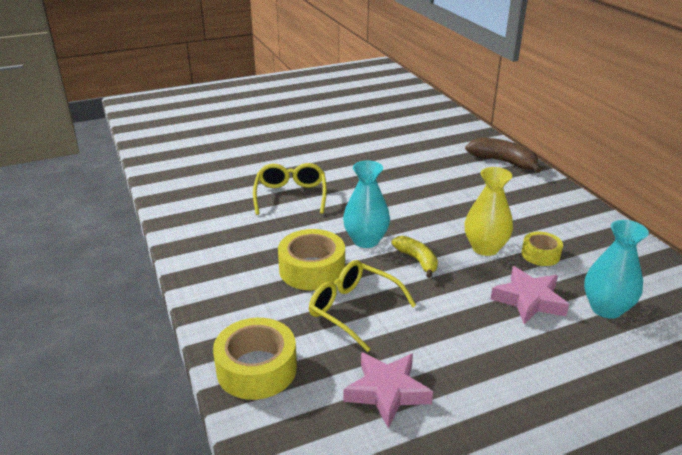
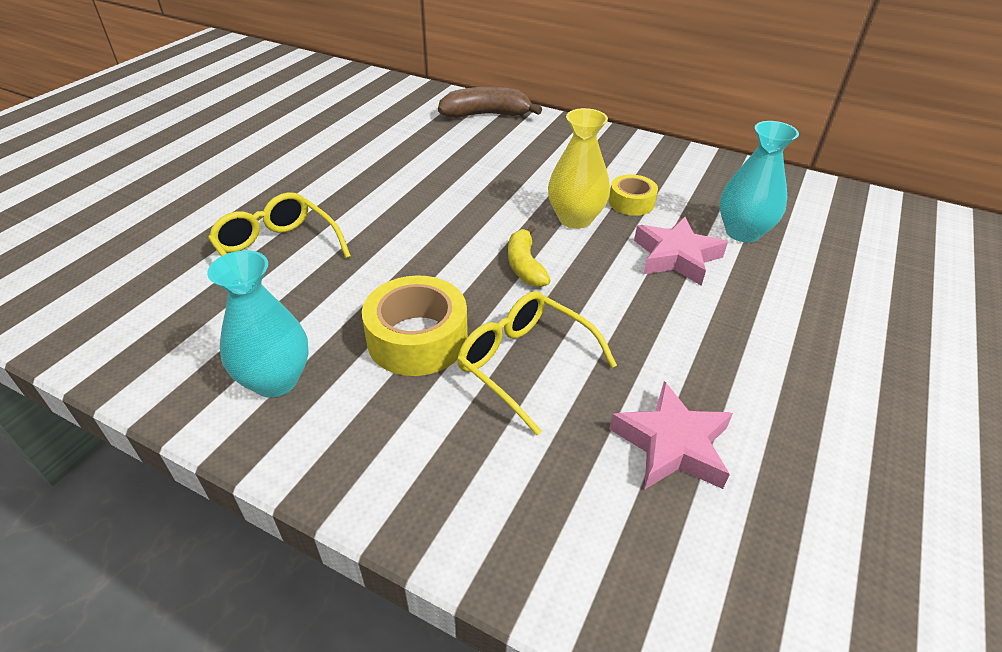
camera: 40 degrees left, 10 degrees up
yellow tape [213,318,297,400] -> none
yellow glasses [309,260,416,352] -> yellow glasses turned 45 degrees clockwise [457,291,617,435]
turquoise vase [343,161,390,248] -> turquoise vase moved to [207,250,309,397]
yellow banana [391,236,438,278] -> yellow banana turned 120 degrees counterclockwise [508,225,551,287]

